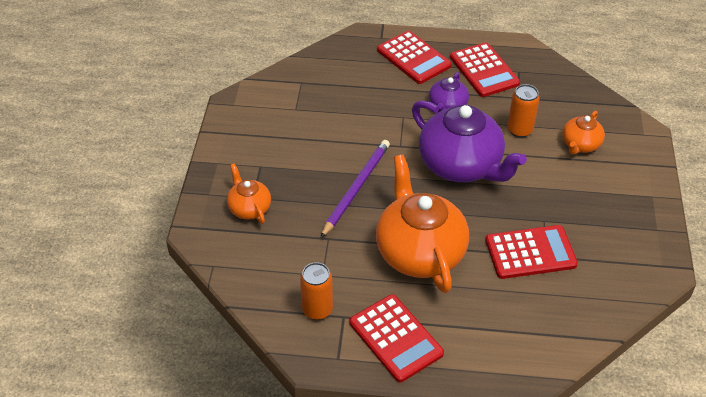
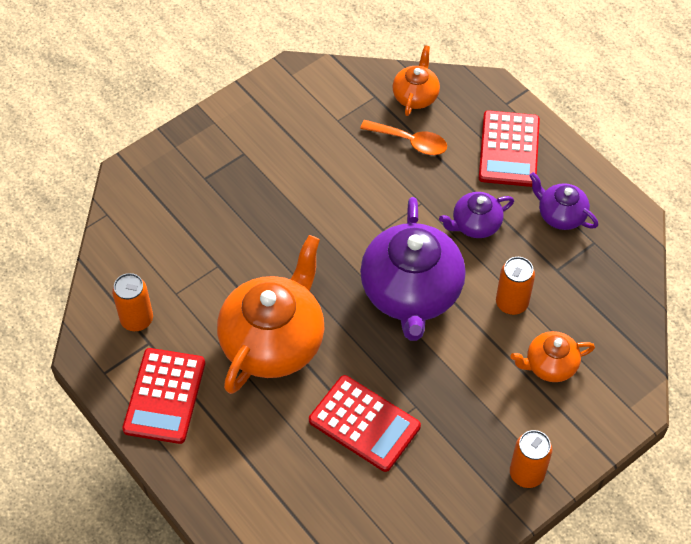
camera: 45 degrees right, 10 degrees up
orange teapot [227,163,271,224] -> orange teapot moved to [392,45,440,116]
purple pencil [321,140,390,238] -> none
red calculator [450,42,520,97] -> purple teapot [529,172,598,230]
none -> orange spoon [360,120,447,155]
none -> orange can [510,430,552,488]

